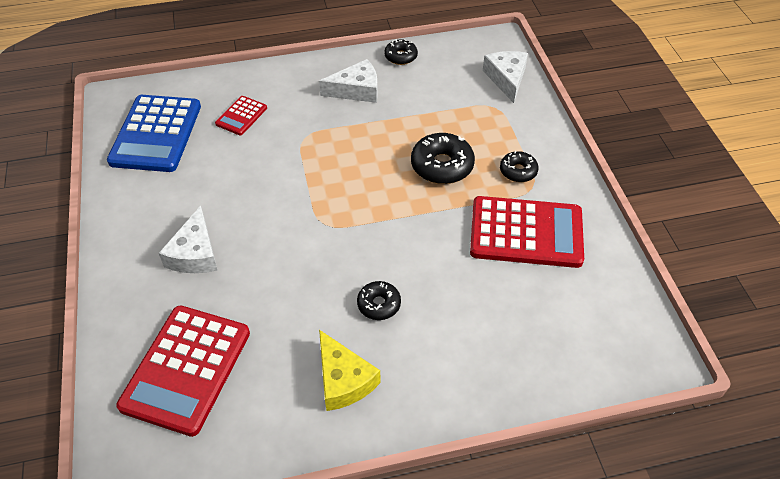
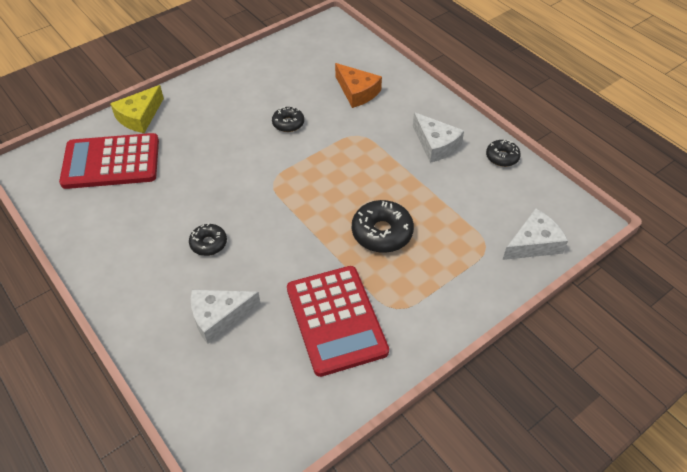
camera: 65 degrees right, 0 degrees up
blue calculator [107,95,201,172] -> none
white cheese [159,206,217,273] -> white cheese moved to [191,290,261,344]
red calculator [215,96,267,135] -> orange cheese [335,63,382,108]
yellow cheese [319,330,381,411] -> yellow cheese moved to [110,85,164,133]
black donut [500,151,539,182] -> black donut moved to [272,106,304,132]

